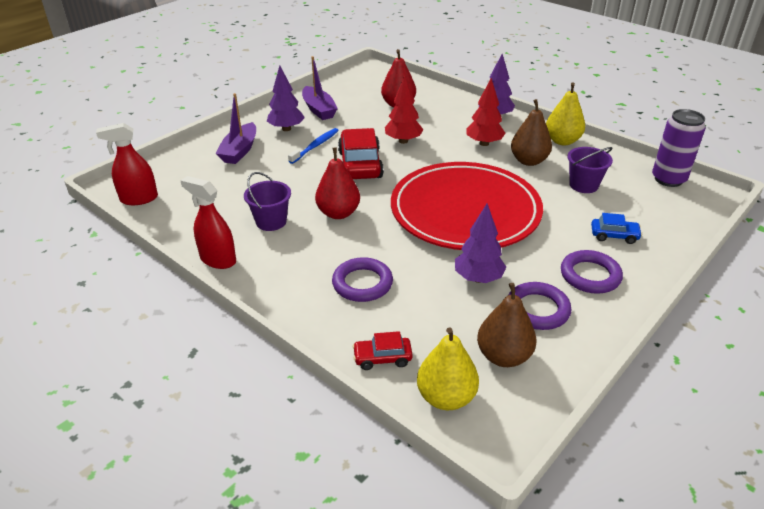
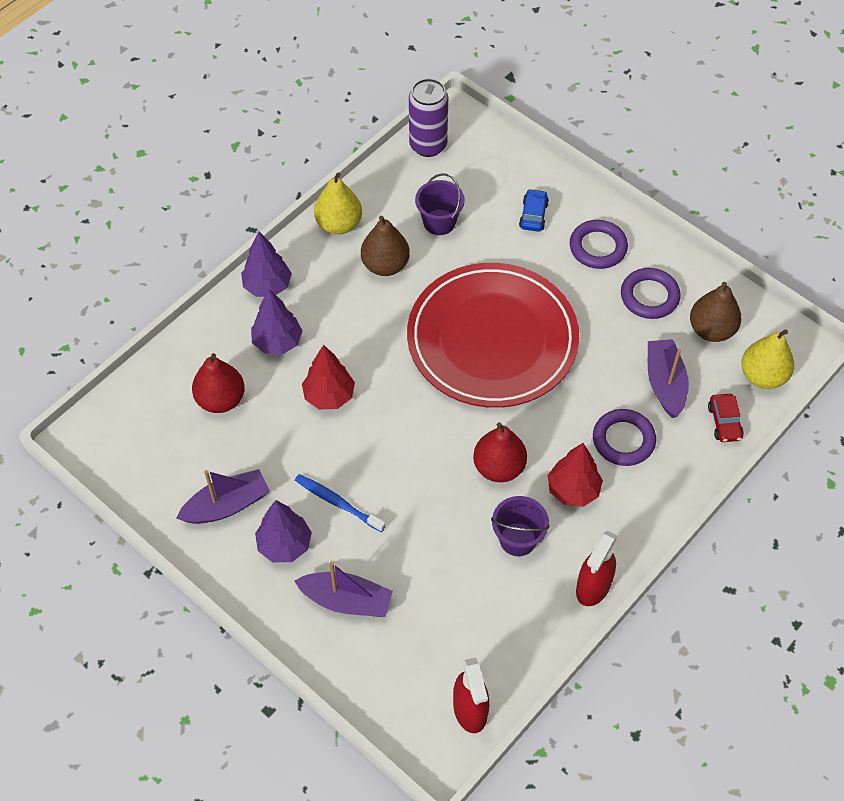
camera: 90 degrees left, 20 degrees up
red car [338,128,384,179] -> none
purple tree [455,203,506,283] -> purple tree moved to [251,289,303,355]
red tree [467,78,505,146] -> red tree moved to [548,443,603,507]
none -> purple boat [648,339,689,418]

